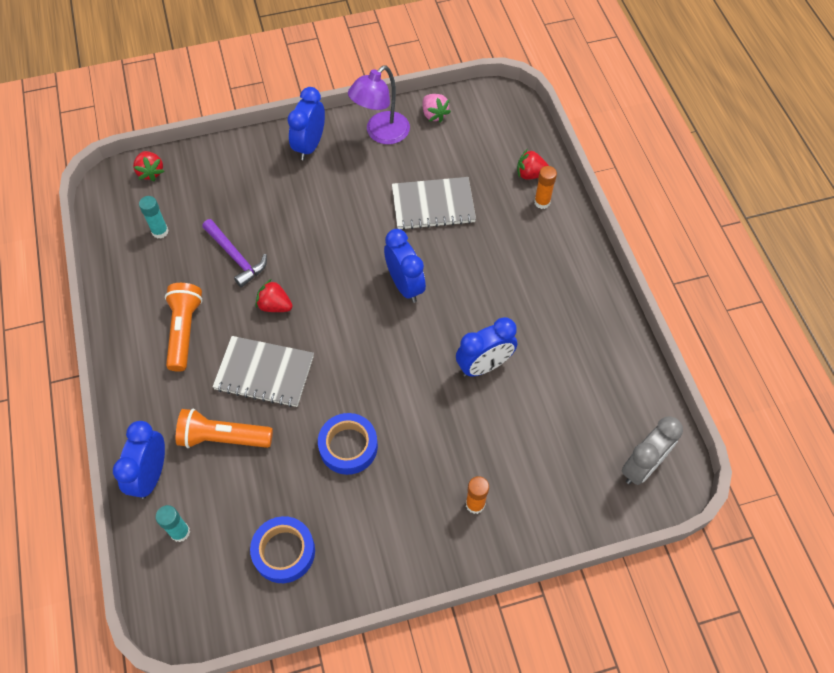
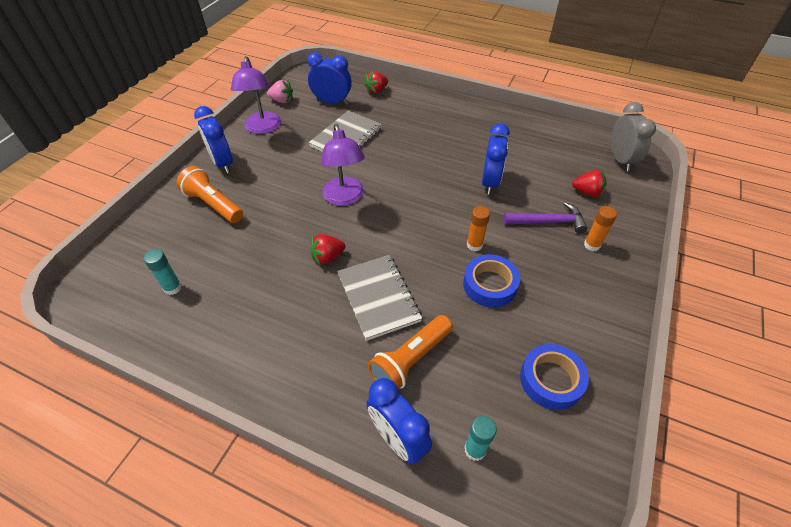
camera: 50 degrees left, 10 degrees down
red strawberry [133,151,165,181] -> red strawberry moved to [572,170,607,197]
orange flashlight [165,283,203,372] -> orange flashlight moved to [177,166,243,223]
purple hammer [202,219,267,287] -> purple hammer moved to [504,202,587,234]
grey notebook [213,336,314,407] -> grey notebook turned 75 degrees counterclockwise [337,255,422,341]
blue clock [384,229,426,303] -> blue clock moved to [307,52,352,105]
orange glue stick [534,166,557,209] -> orange glue stick moved to [467,206,490,251]
none -> purple lamp [321,124,365,206]

